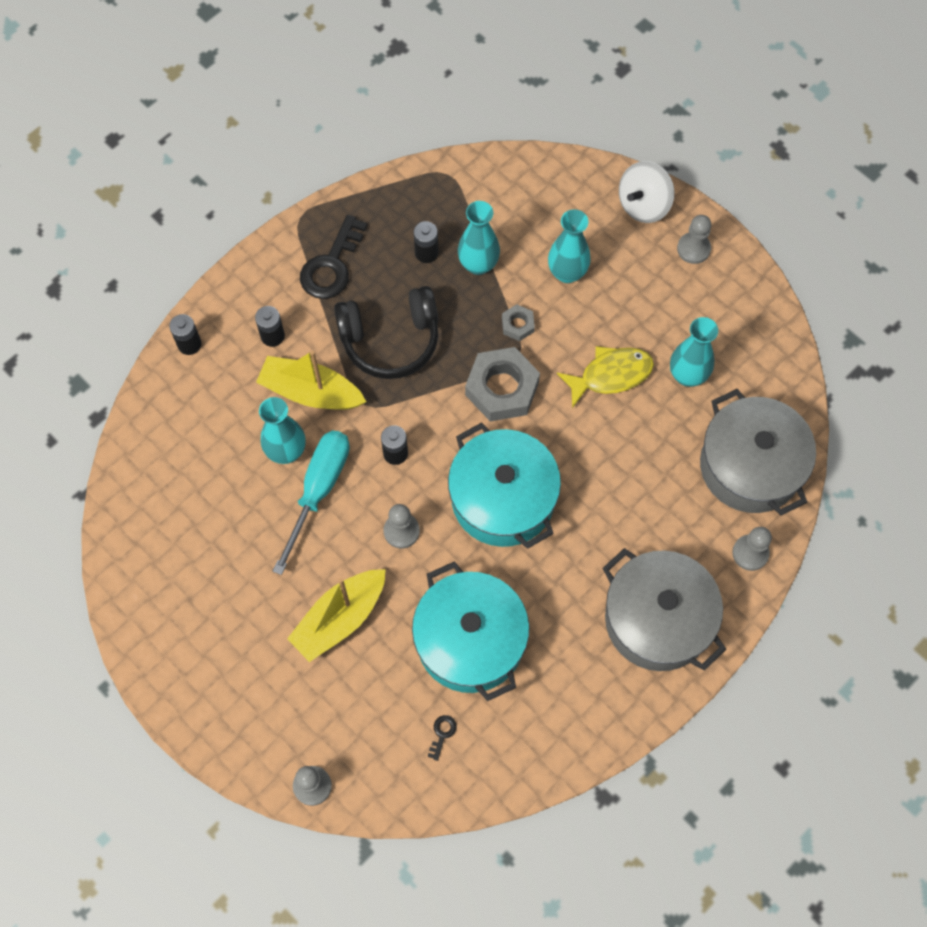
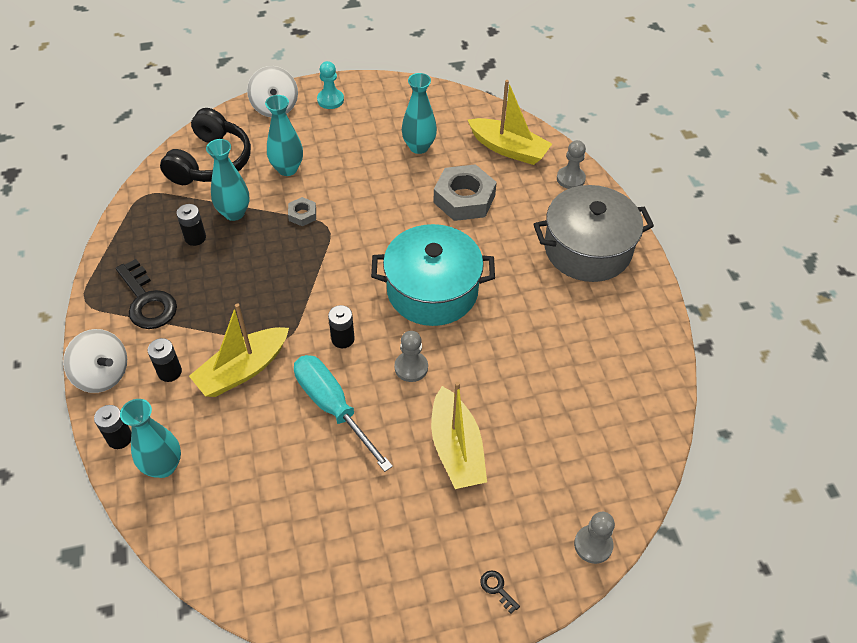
camera: 60 degrees left, 15 degrees down
turquoise vase [259,397,306,464] -> turquoise vase moved to [120,399,181,478]
black headphones [334,286,438,379] -> black headphones moved to [160,108,251,185]
turquoise pot [412,561,529,701] -> none
black key [428,715,457,761] -> black key moved to [480,570,520,613]
grey nut [465,347,540,421] -> grey nut moved to [433,164,497,221]
yellow fish [557,346,654,408] -> none
grey pawn [677,215,711,264] -> turquoise pawn [317,61,344,109]
grey pot [700,389,816,515] -> yellow boat [468,80,552,165]
none -> white spinning top [63,329,127,393]

